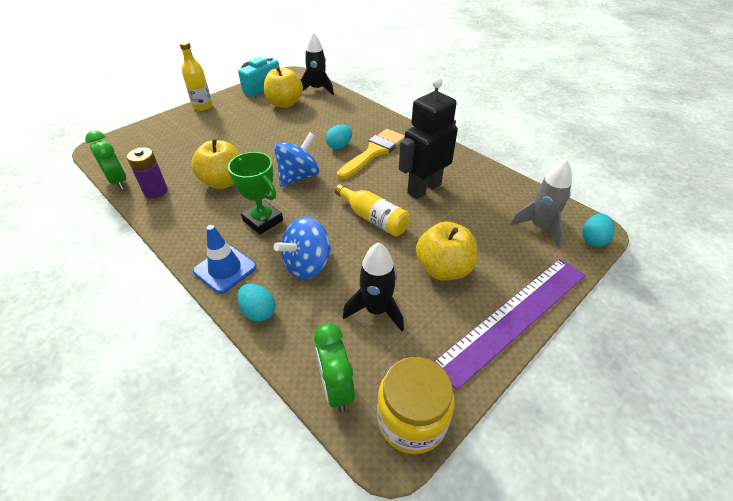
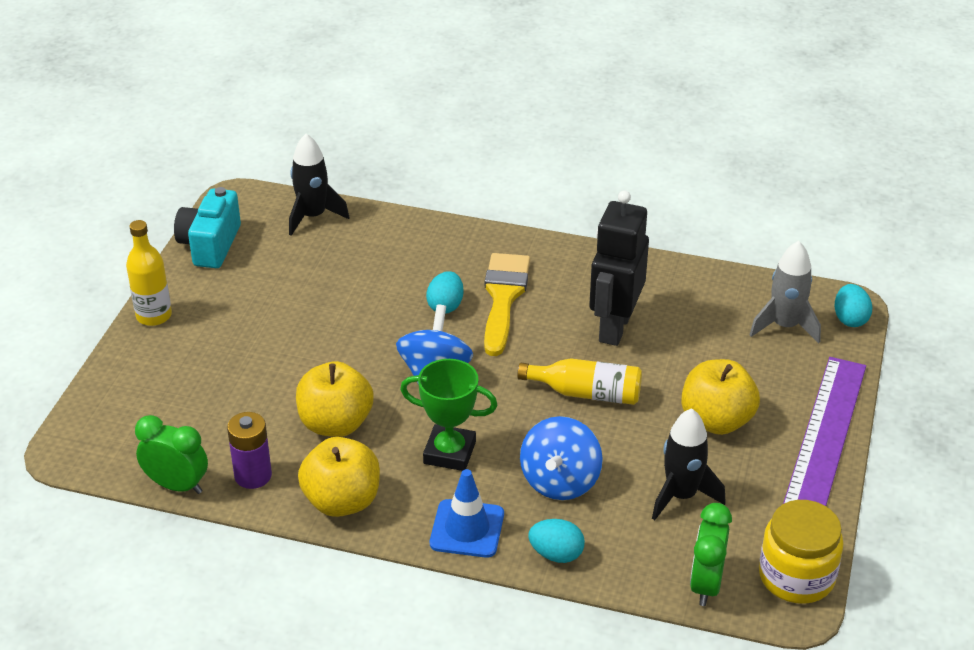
camera: 30 degrees left, 5 degrees down
yellow apple [263,66,303,108] -> yellow apple moved to [298,437,380,517]
green clock [314,323,355,412] -> green clock turned 60 degrees clockwise [690,503,732,606]

